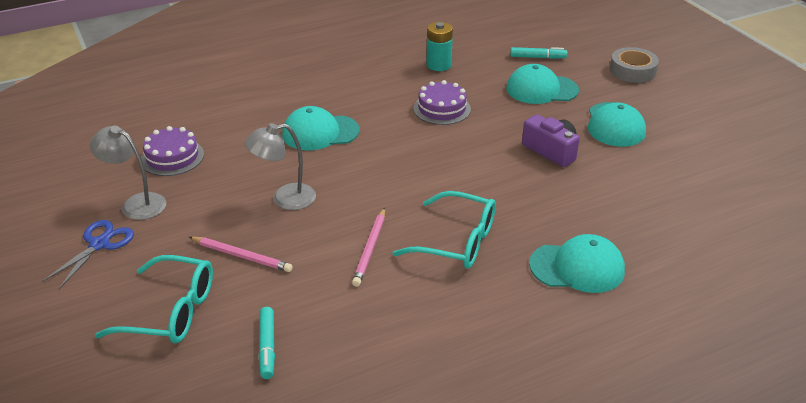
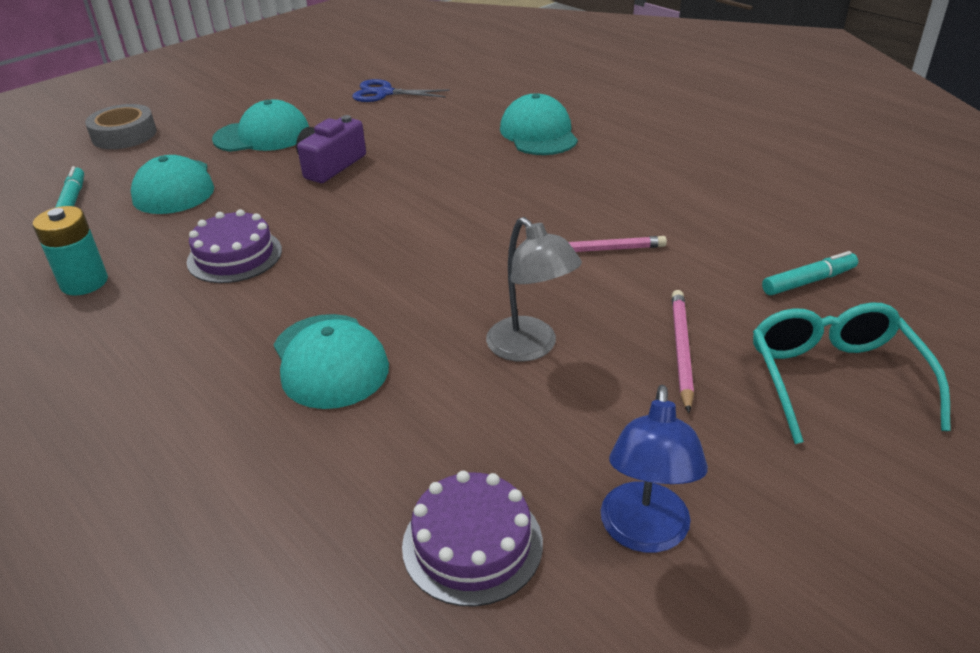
camera: 105 degrees left, 0 degrees up
blue scissors [42,220,134,289] -> blue scissors moved to [352,79,450,102]
grey lamp [90,126,166,220] -> blue lamp [601,385,708,553]
turquoise glasses [393,191,496,268] -> none

